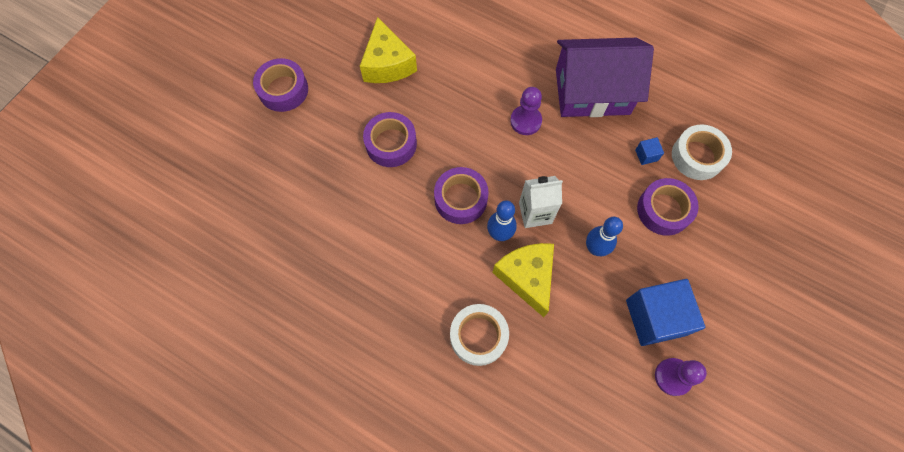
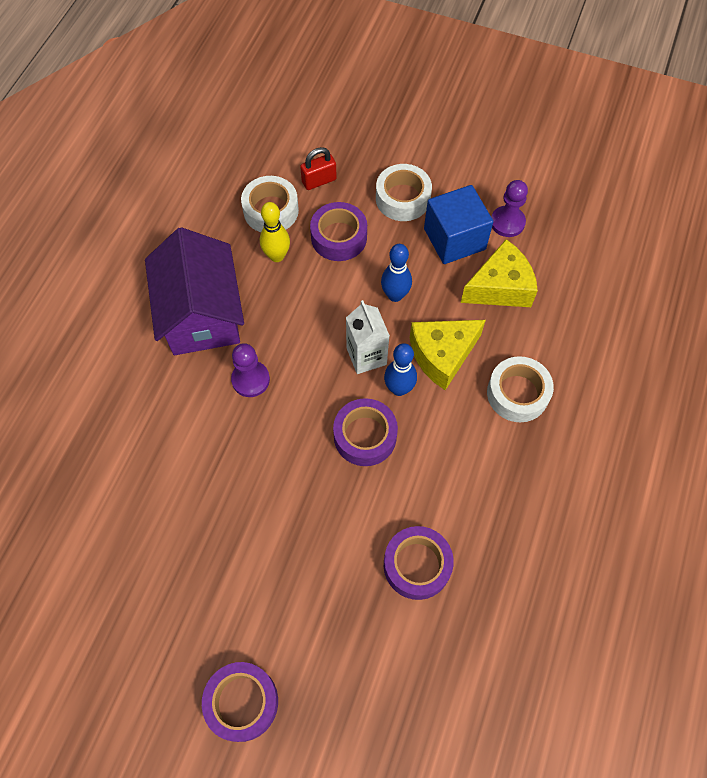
camera: 100 degrees left, 5 degrees down
yellow cheese [360,17,417,83] -> yellow cheese moved to [461,239,538,307]
purple tape [363,112,417,167] -> purple tape moved to [384,526,454,600]
blue cube [635,137,664,165] -> yellow bowling pin [260,202,290,262]
none -> red padlock [300,147,337,190]
none -> white tape [376,164,432,221]

